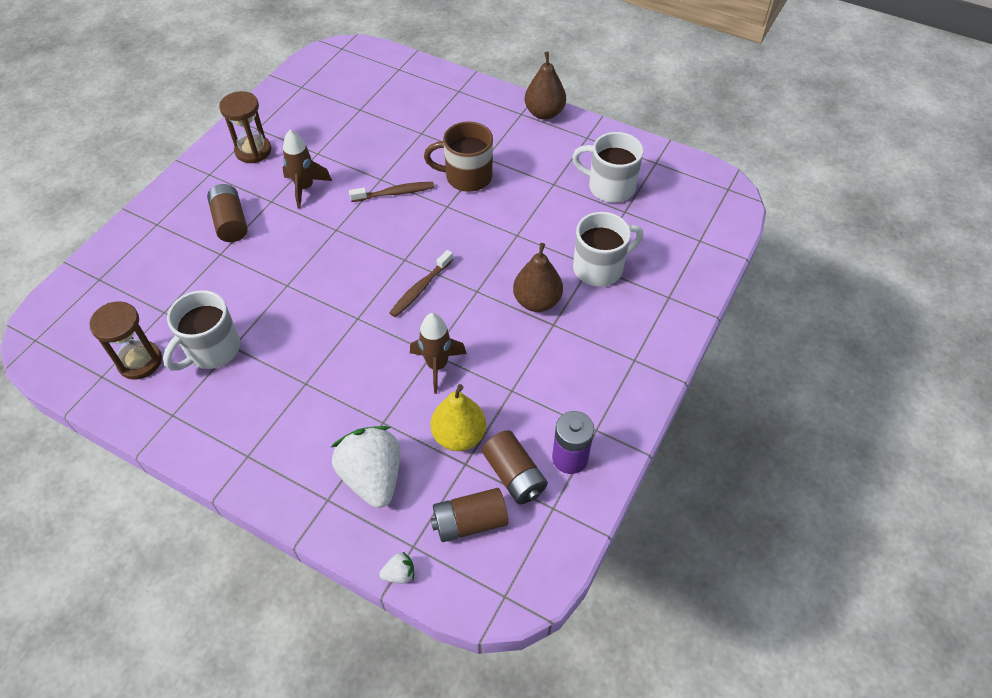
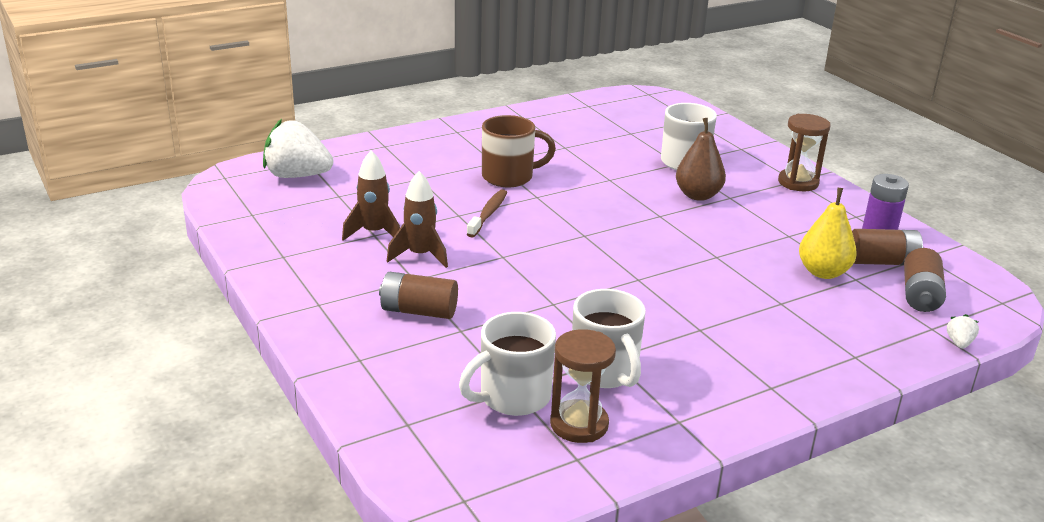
camera: 60 degrees left, 25 degrees down
brown hourglass [219,91,271,163] -> brown hourglass moved to [778,114,830,191]
white strawberry [331,426,400,508] -> white strawberry moved to [263,119,333,178]
brown toothbrush [389,250,453,317] -> none
brown rocket [410,313,467,394] -> brown rocket moved to [342,151,400,241]
brown mug [424,121,493,192] -> brown mug turned 135 degrees counterclockwise [482,115,556,187]
brown pear [525,52,566,120] -> none
white mug [572,132,644,203] -> white mug moved to [459,312,556,416]

